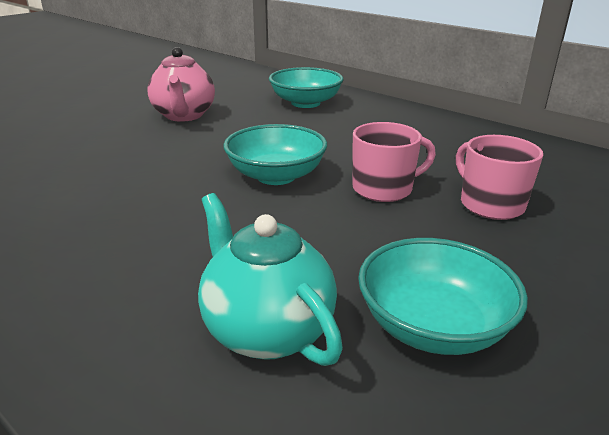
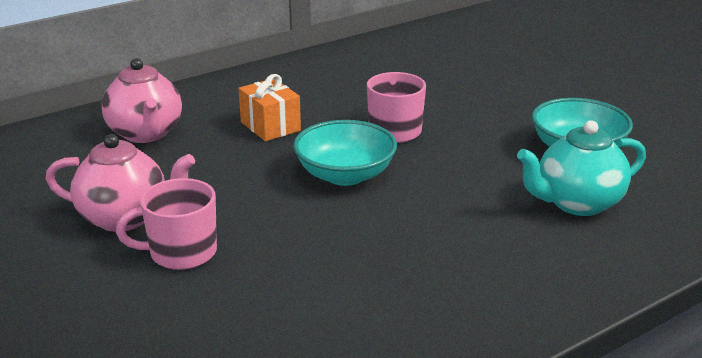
camera: 75 degrees left, 0 degrees up
turquoise bowl [269,67,344,108] -> pink teapot [102,58,182,143]
pink mug [456,135,543,220] -> pink mug moved to [116,178,217,270]
none -> orange gift [239,74,301,141]

